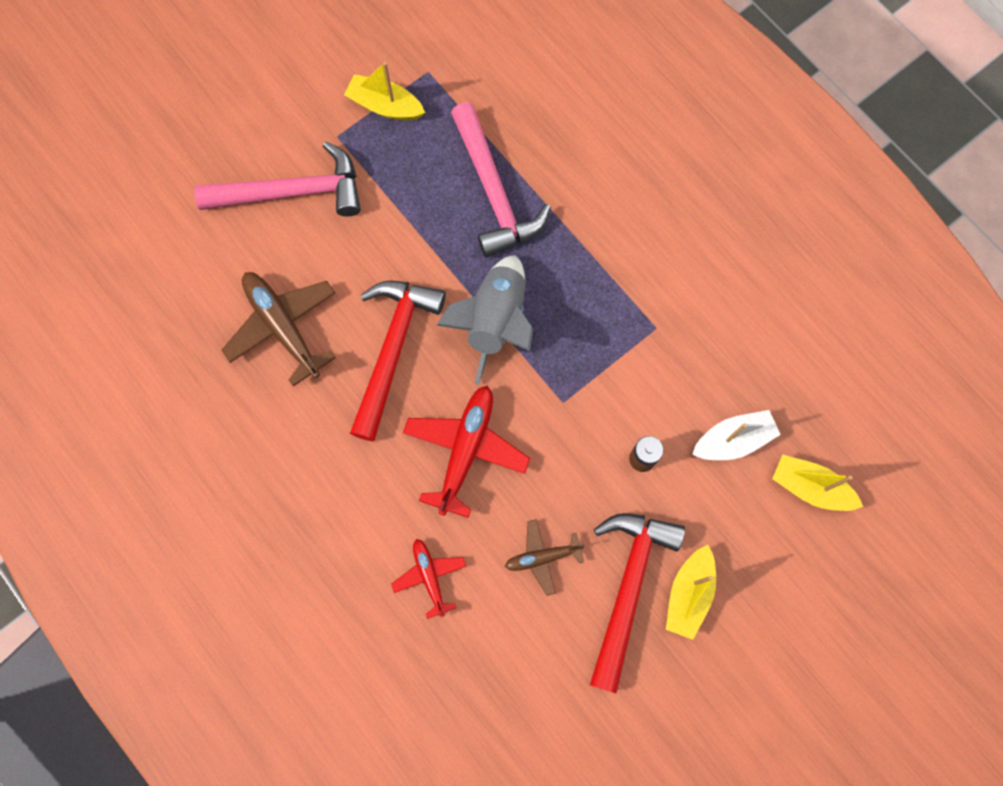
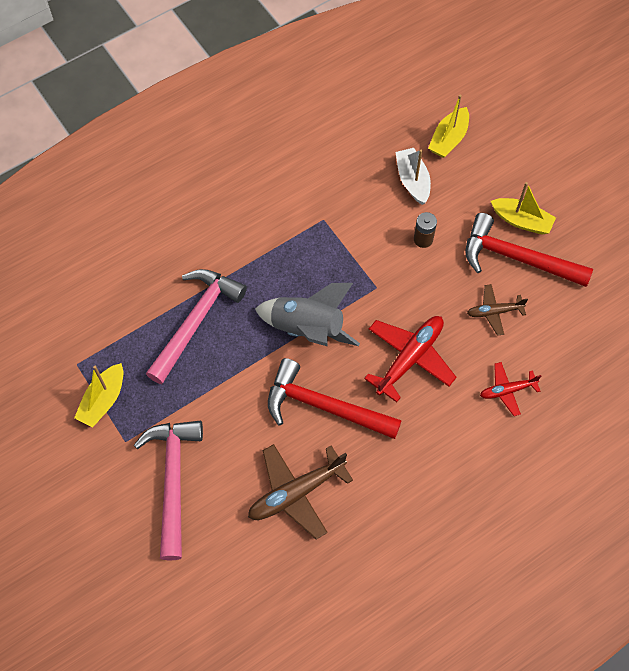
camera: 85 degrees left, 10 degrees down
red plane [403,386,530,518] -> red plane turned 105 degrees clockwise [364,316,457,403]
pink hammer [451,102,551,257] -> pink hammer turned 45 degrees counterclockwise [146,269,247,384]
brown plane [505,519,585,596] -> brown plane turned 90 degrees clockwise [467,284,528,336]

